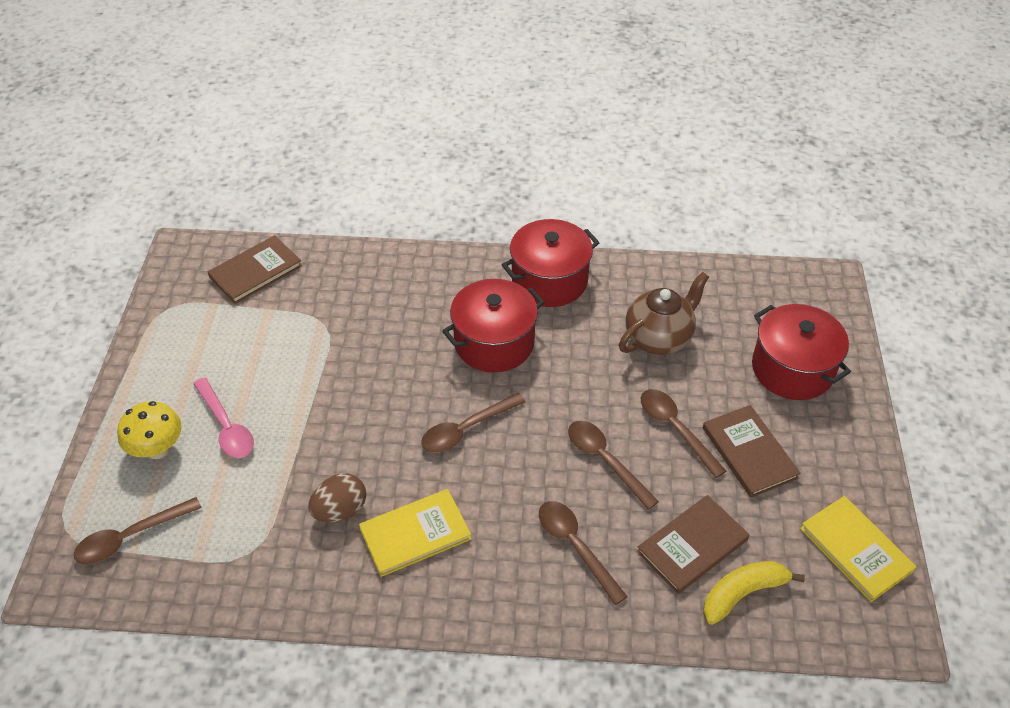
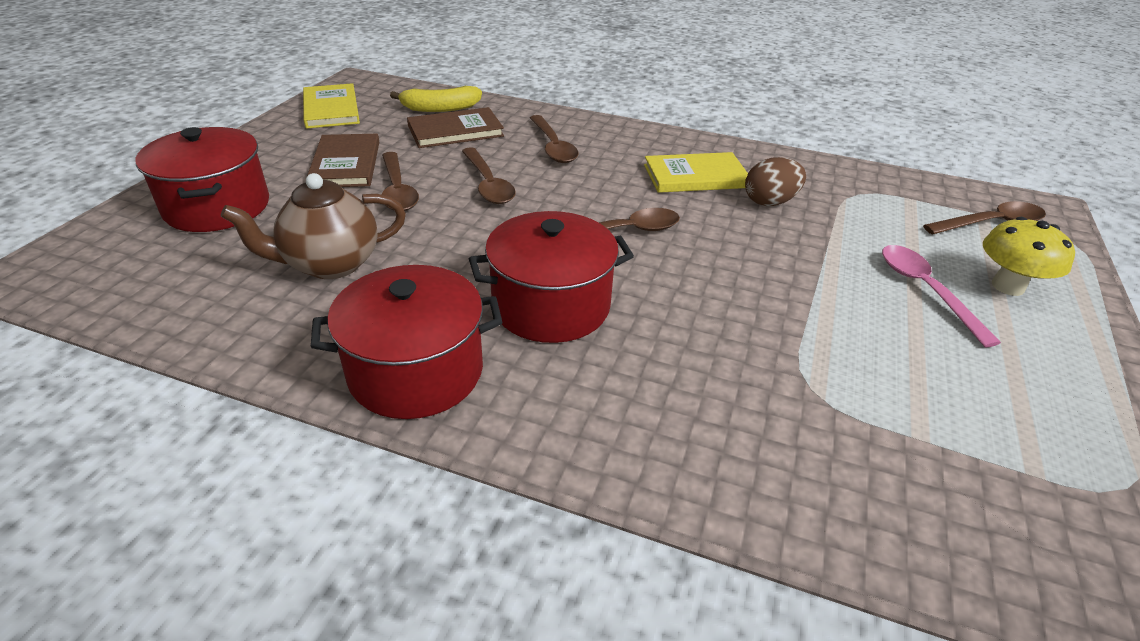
camera: 165 degrees left, 10 degrees down
brown book [208,235,302,304] -> none

